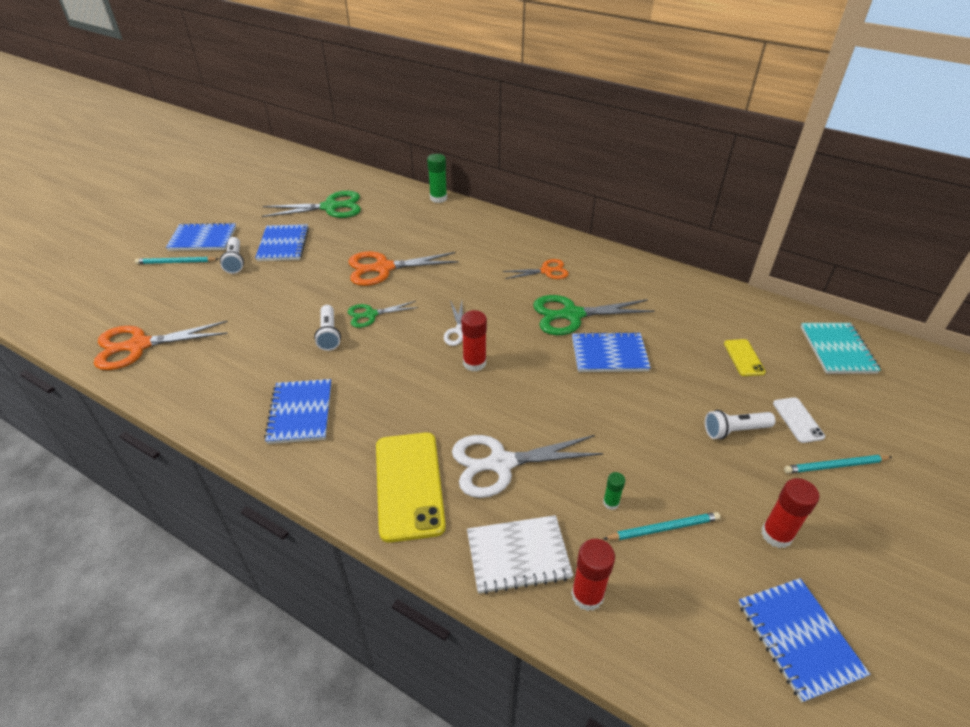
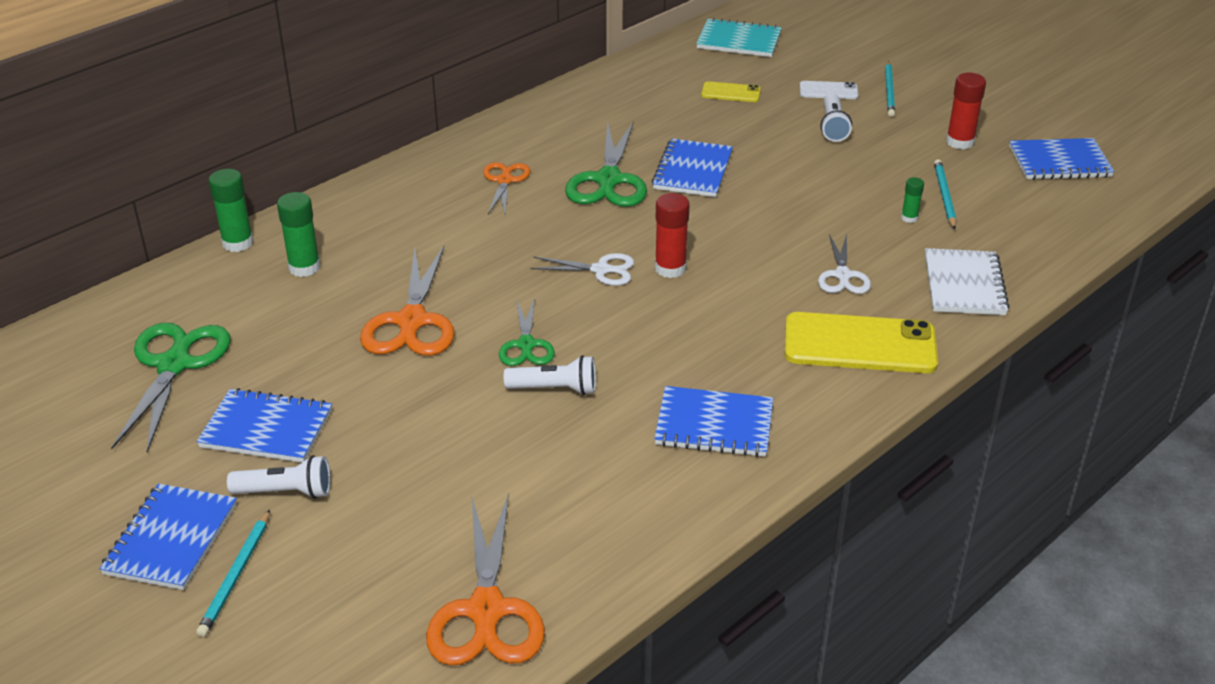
camera: 75 degrees left, 5 degrees down
white scissors [452,435,604,498] -> white scissors [818,233,871,294], size x0.59
red glue stick [571,539,615,611] -> none
none -> green glue stick [277,192,320,277]

